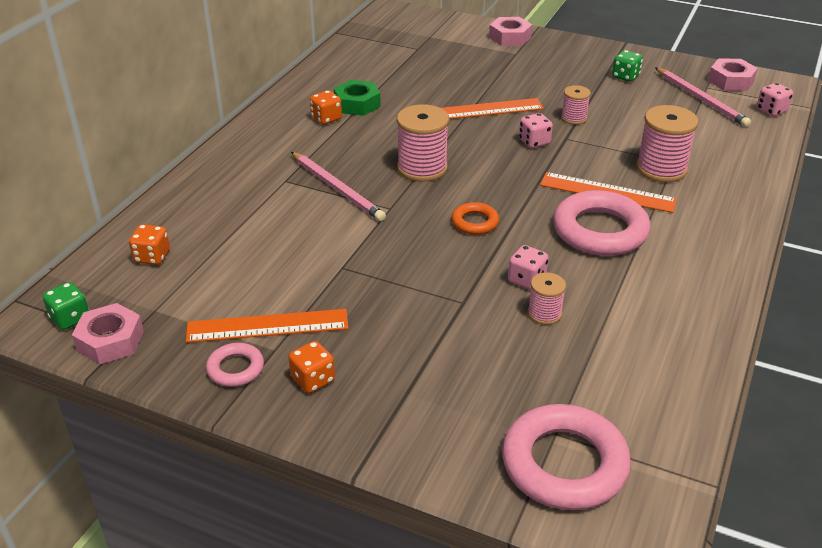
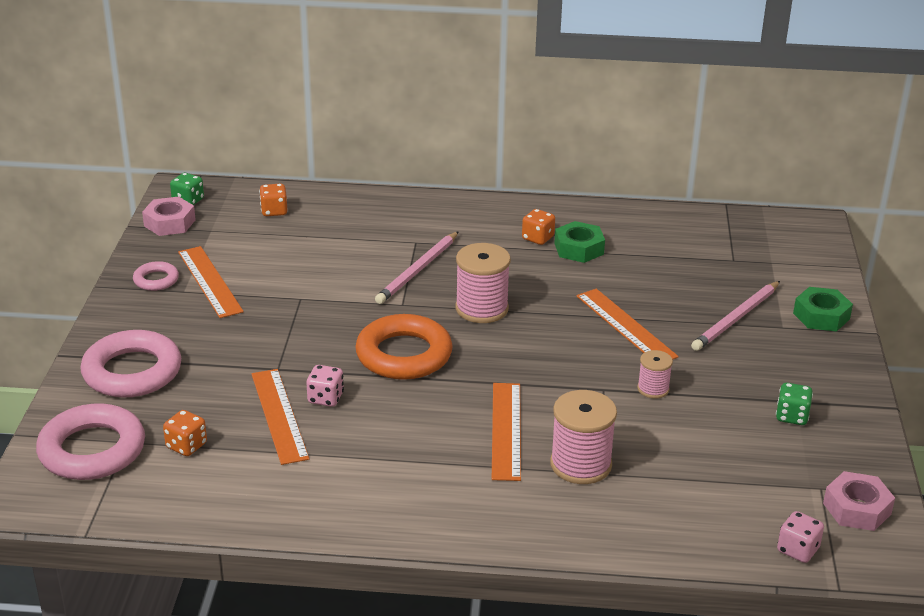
camera: 70 degrees right, 5 degrees down
orange dice [288,341,335,393] -> orange dice moved to [163,410,207,456]
orange ring [452,202,499,235] -> orange ring [355,314,453,380], size x1.99
pink nut [489,17,532,46] -> green nut [793,287,853,331]
pink dice [519,113,553,148] -> none
pink spool [528,273,566,325] -> orange ruler [252,369,309,465]
pink ring [553,190,651,256] -> pink ring moved to [80,330,181,398]
pink pencil [655,67,751,127] -> pink pencil moved to [691,281,780,351]

